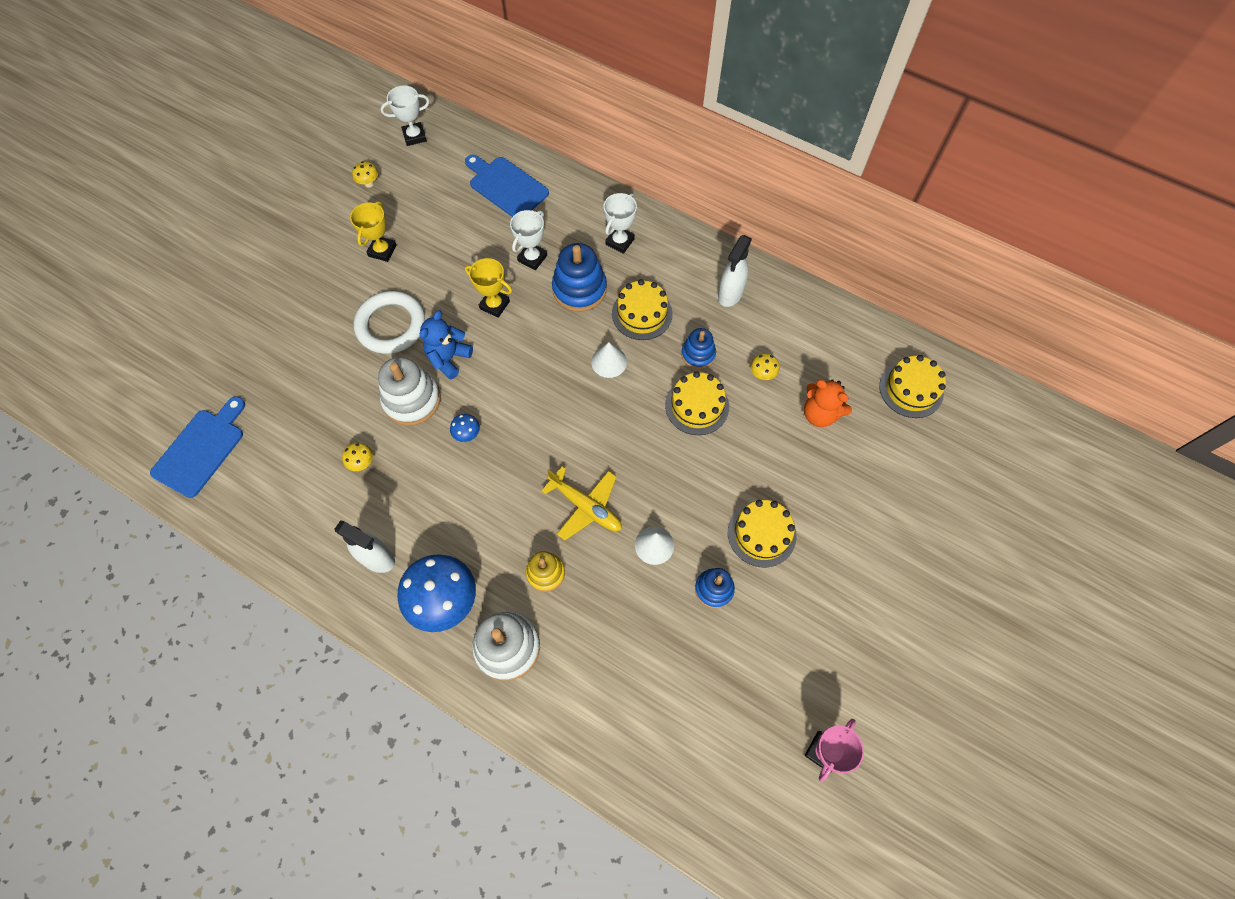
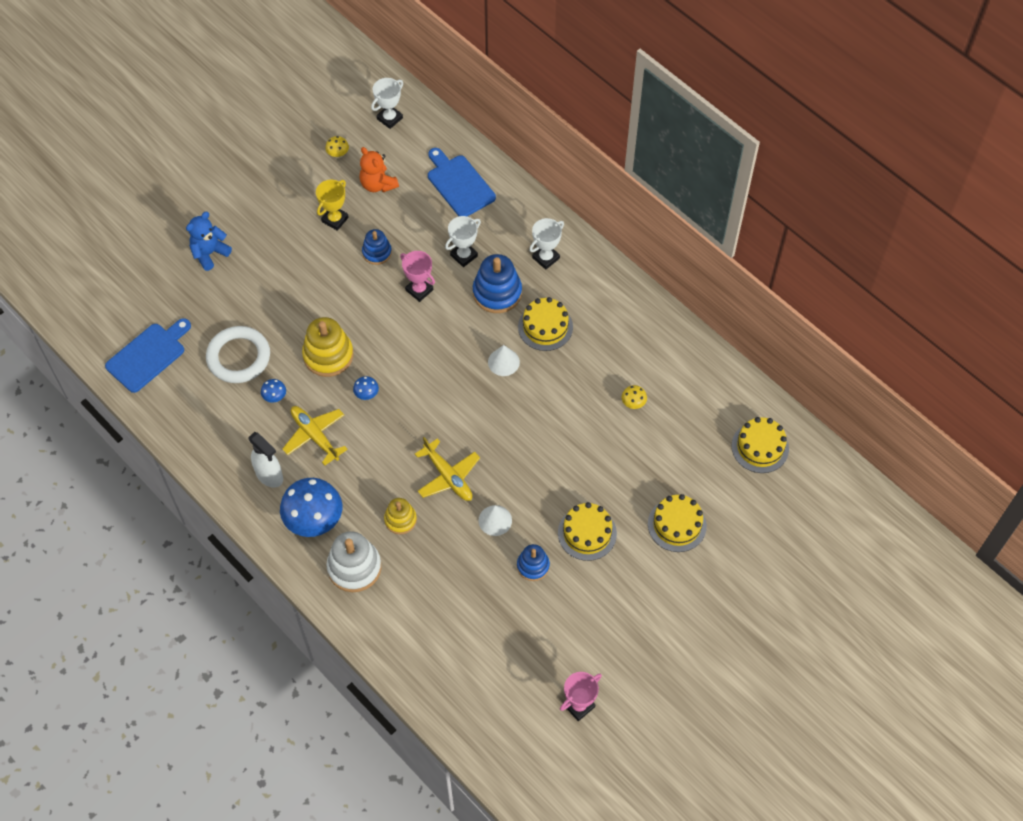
camera: 15 degrees right, 5 degrees down
yellow mushroom [342,443,373,471] -> blue mushroom [261,379,286,403]
white ring [354,291,425,354] -> white ring moved to [206,326,270,383]
white stacking toy [378,357,441,426] -> yellow stacking toy [302,317,353,377]
white trophy [381,86,430,146] -> white trophy turned 45 degrees counterclockwise [371,78,403,129]
blue teddy bear [420,310,473,380] -> blue teddy bear moved to [186,212,232,271]
yellow trophy [465,258,512,318] -> pink trophy [400,251,435,302]
yellow cake [665,371,729,435] -> yellow cake moved to [648,494,707,552]
blue stacking toy [681,328,716,369] -> blue stacking toy moved to [362,229,392,265]
white spray bottle [718,235,752,307] -> none
orange teddy bear [804,379,852,427] -> orange teddy bear moved to [359,147,399,192]
none -> yellow plane [283,406,348,465]

